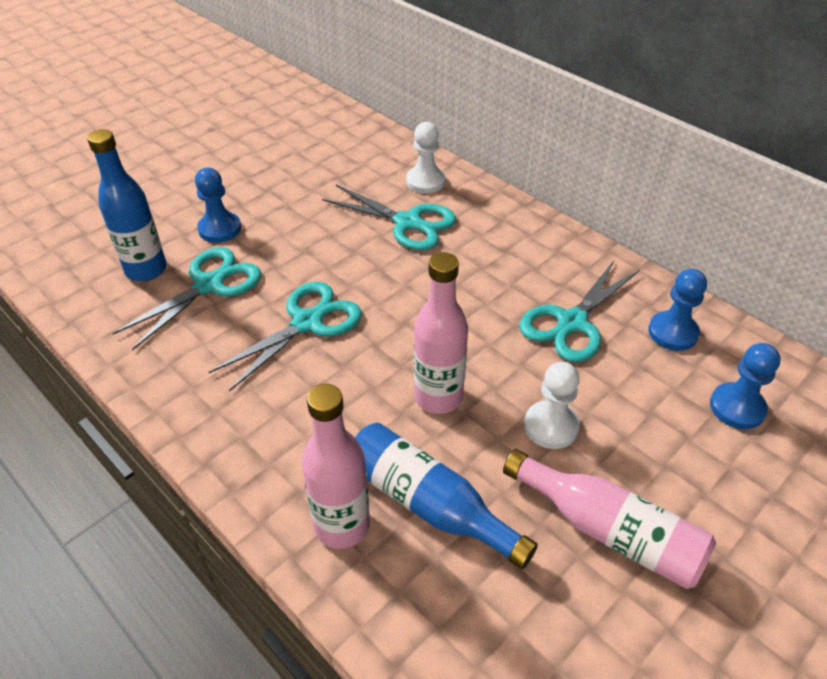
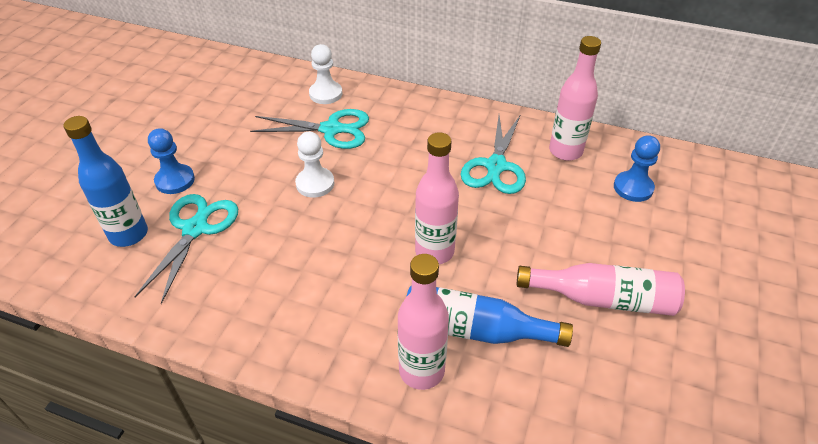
camera: 25 degrees left, 0 degrees up
turquoise scissors [209,282,362,392] -> none
white pawn [524,362,580,449] -> white pawn moved to [295,132,335,197]
blue pawn [648,269,707,351] -> pink bottle [549,36,601,161]

